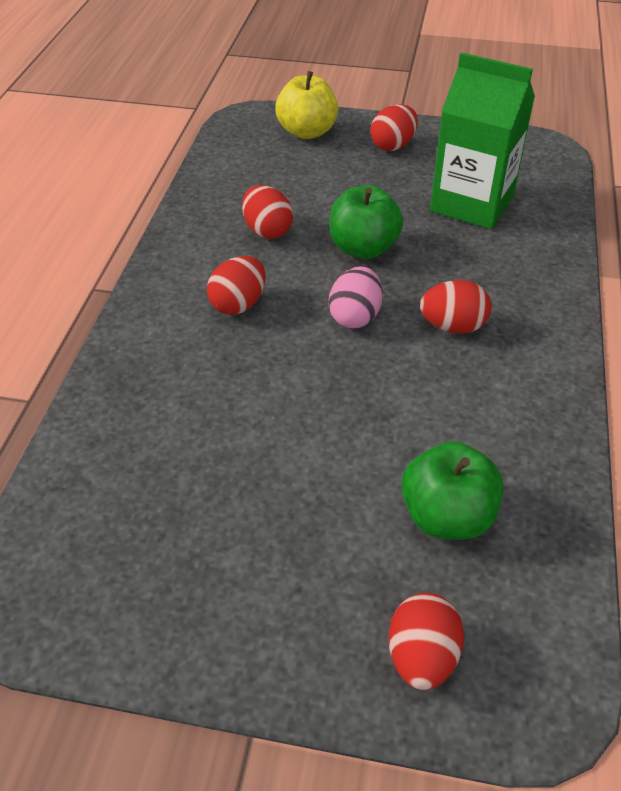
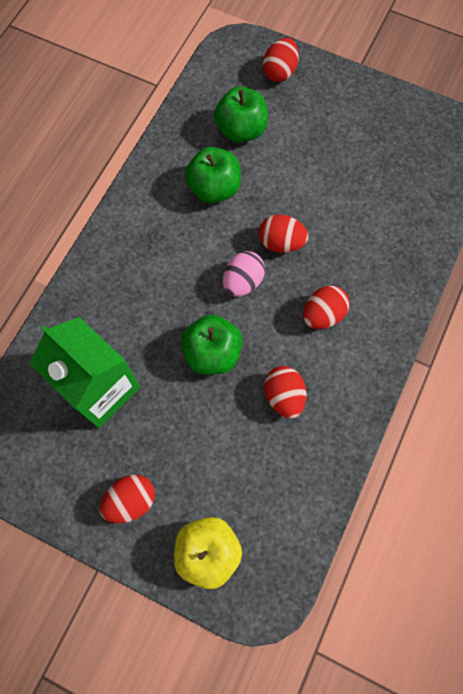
camera: 165 degrees left, 25 degrees up
red egg [420,280,492,334] -> red egg moved to [259,214,308,253]
none -> green apple [185,147,241,203]

